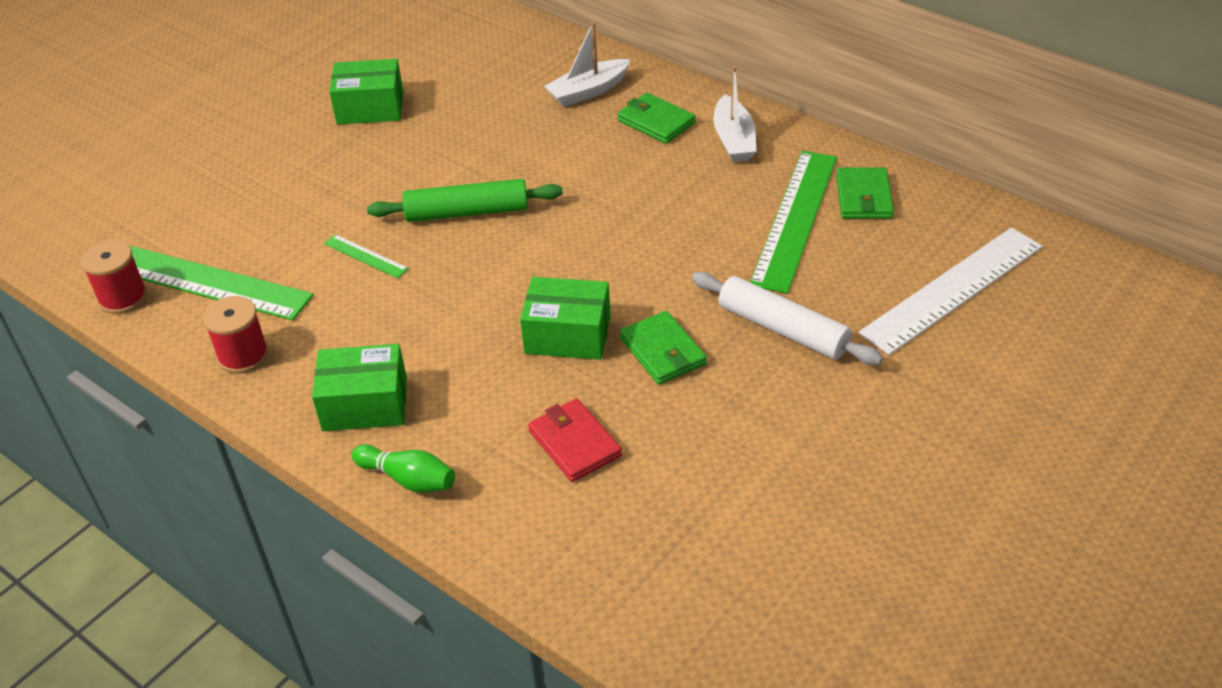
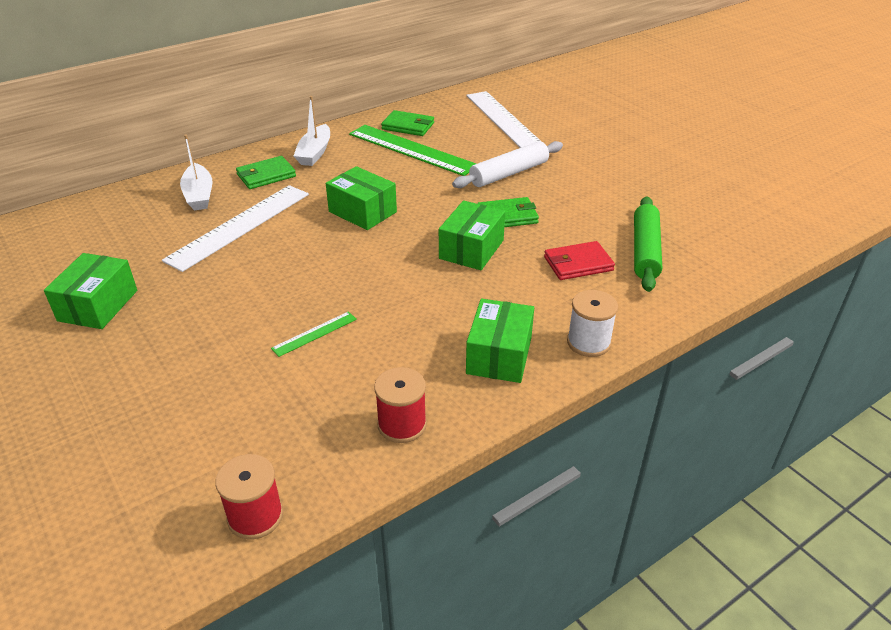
camera: 75 degrees left, 5 degrees down
green ruler [129,245,313,321] -> none
green bowling pin [352,444,455,493] -> white spool [567,290,618,357]
green rolling pin [367,179,563,222] -> green rolling pin moved to [634,197,662,292]
white boat [713,66,757,162] -> white boat turned 90 degrees clockwise [293,96,330,166]
none -> white ruler [162,185,309,272]
none -> green box [326,166,397,230]

